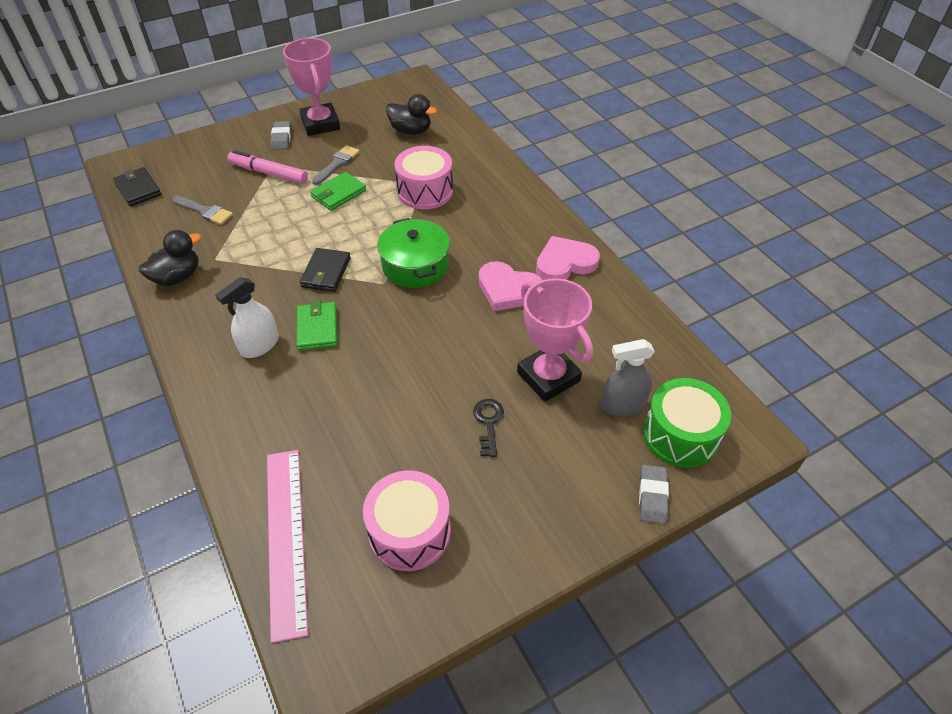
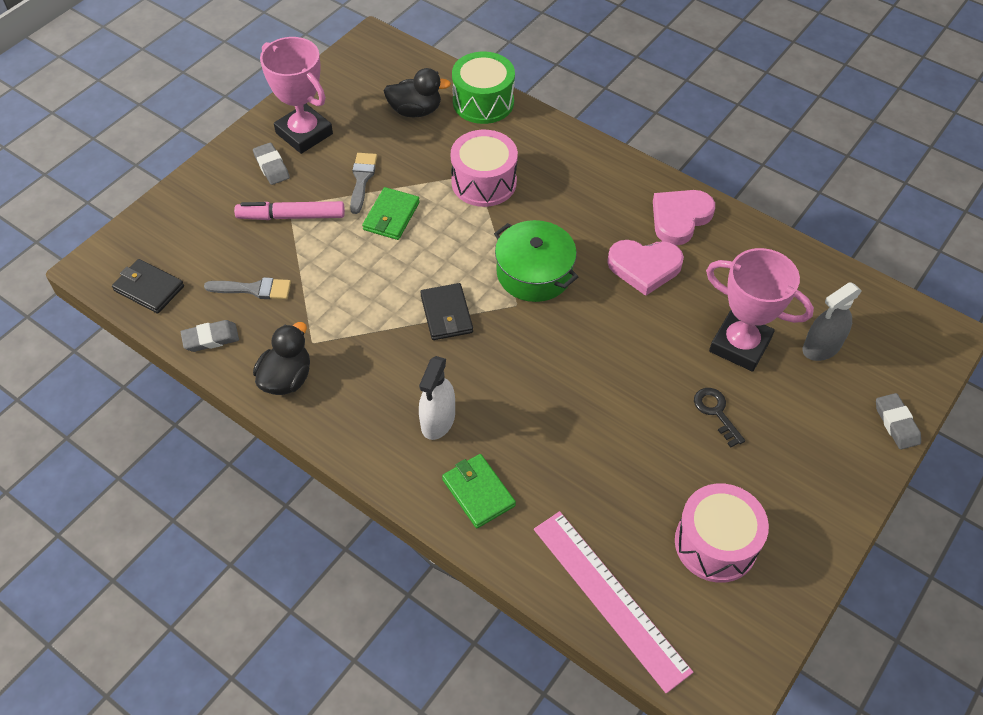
camera: 25 degrees left, 5 degrees up
green wallet [296,301,338,350] -> green wallet moved to [442,454,516,528]
green drum [643,378,731,468] -> green drum moved to [452,52,515,124]
none -> grey eraser [181,320,239,352]

